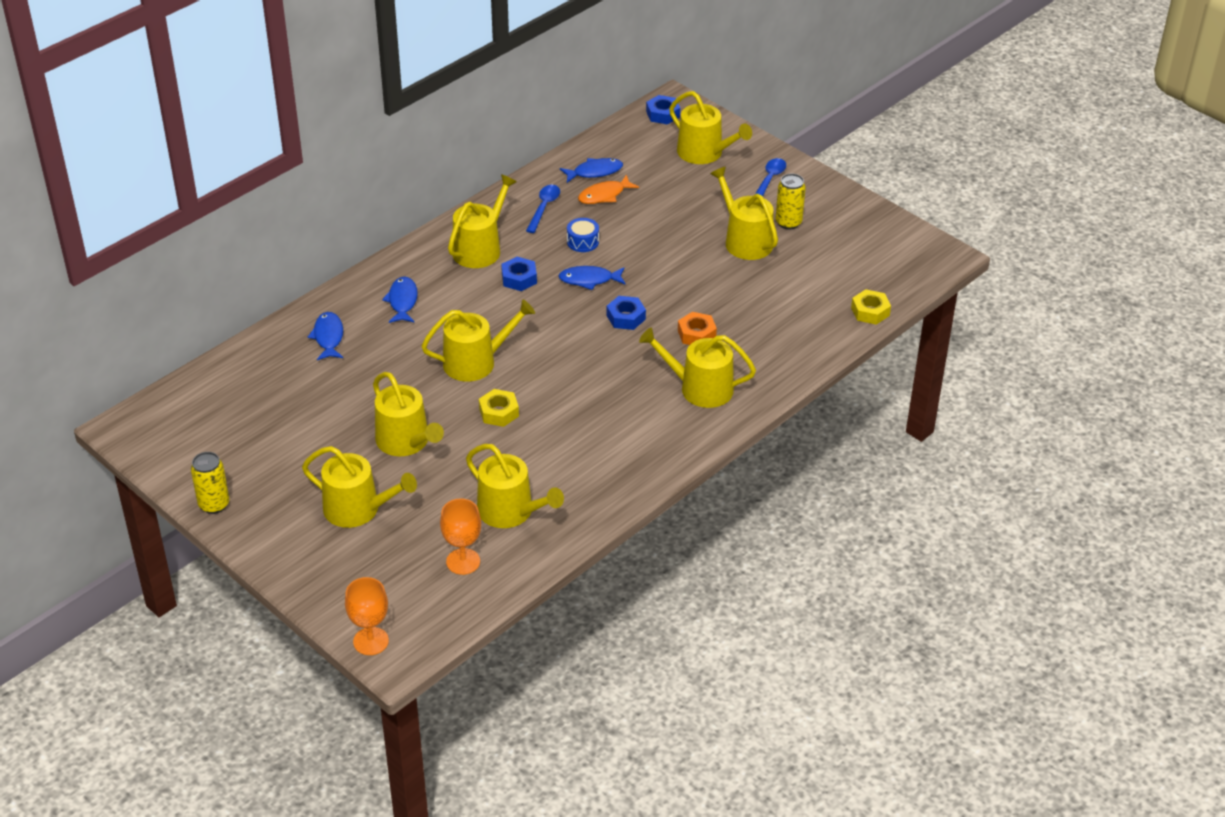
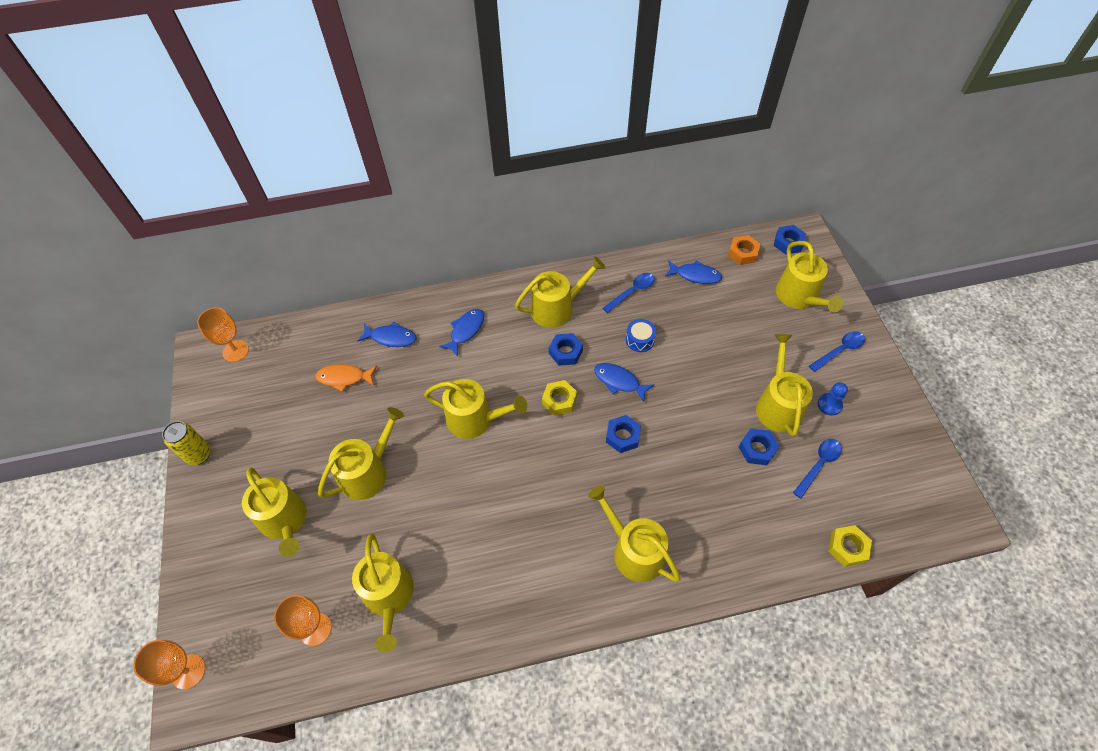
camera: 35 degrees right, 15 degrees up
blue fish [308,312,343,360] -> blue fish turned 75 degrees clockwise [358,321,416,347]
yellow watering can [373,372,444,456] -> yellow watering can turned 135 degrees counterclockwise [318,407,404,500]
yellow nut [479,389,519,427] -> yellow nut moved to [542,380,577,416]
orange fish [578,175,639,204] -> orange fish moved to [315,364,377,392]
orange nut [678,312,717,345] -> orange nut moved to [728,235,761,265]
yellow can [776,173,806,230] -> blue pawn [818,382,848,416]
none -> orange goblet [197,308,249,362]
none -> blue nut [739,428,780,465]
none -> blue spoon [793,439,842,498]

